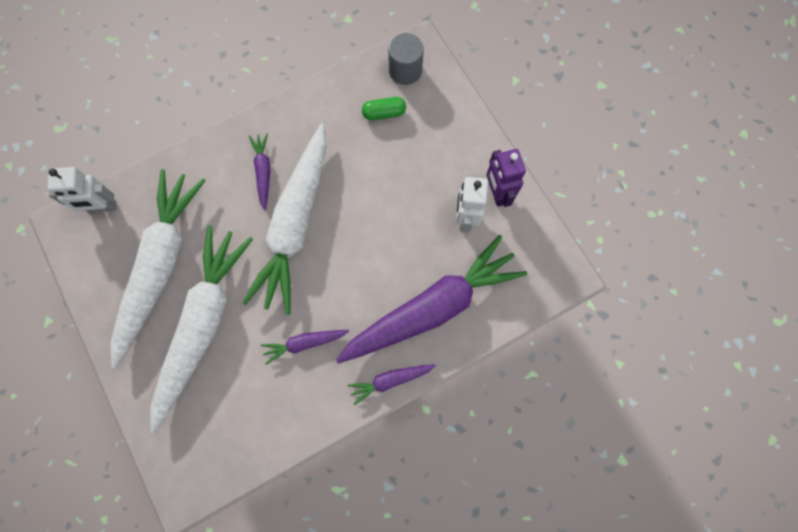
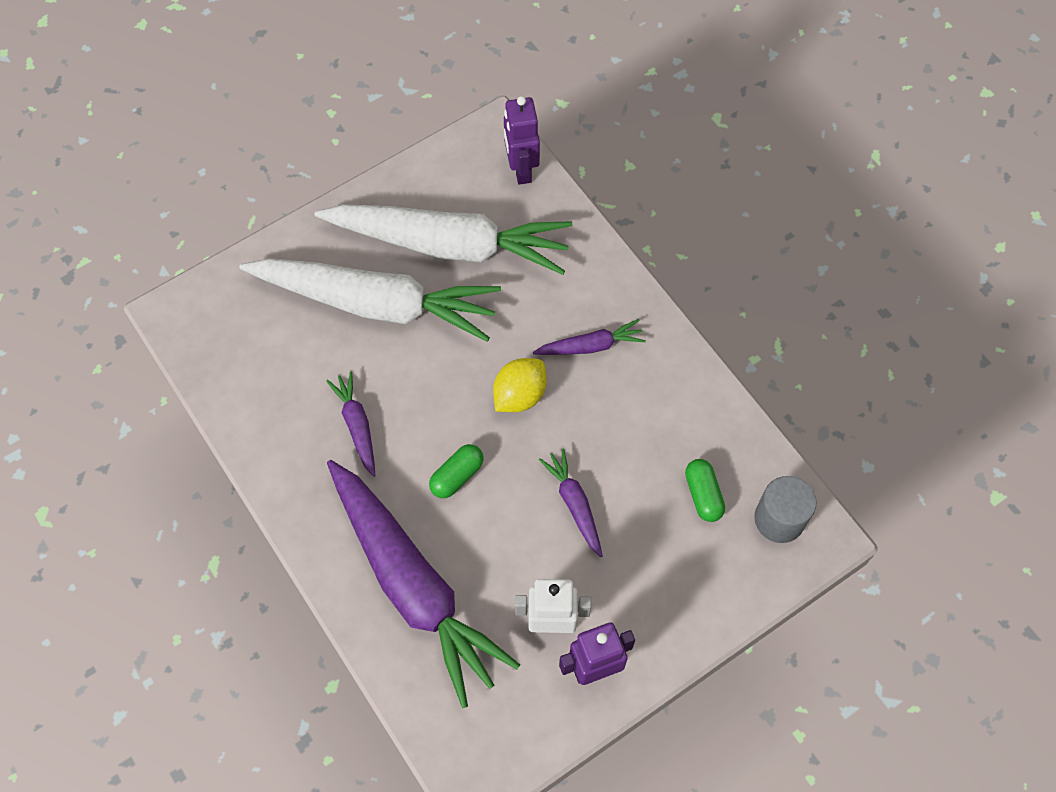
camera: 85 degrees right, 10 degrees down
white robot [48,167,117,213] -> purple robot [504,96,540,185]
white carrot [242,124,327,315] -> yellow lemon [493,358,547,412]
purple carrot [347,364,436,405] -> purple carrot moved to [539,448,603,557]
none -> green capsule [429,444,484,498]

